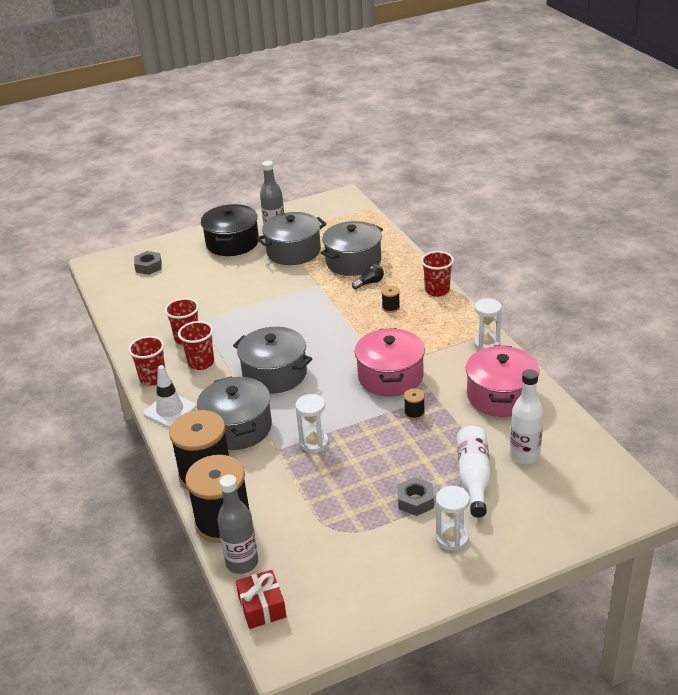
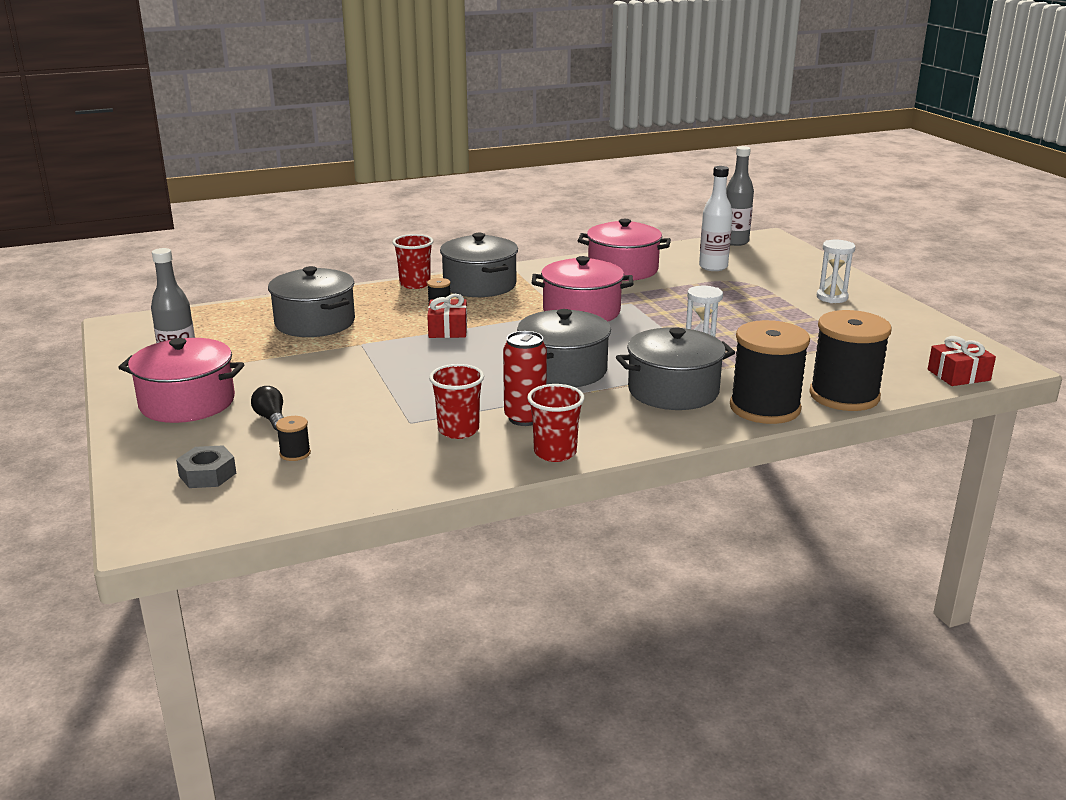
camera: 90 degrees left, 10 degrees down
white traffic cone [144,365,196,428] -> none
red cup [178,321,214,370] -> red can [503,331,547,426]
black pot [201,204,259,256] -> pink pot [118,338,244,423]
grey bottle [217,475,258,574] -> grey bottle moved to [726,146,754,246]
grey pot [257,212,326,265] -> grey pot moved to [440,233,518,297]
black light bulb [352,264,384,289] -> black light bulb moved to [251,386,284,431]
grey nut [398,477,434,516] -> none
black spool [404,388,425,420] -> black spool moved to [276,416,311,461]
white bottle [457,426,491,518] -> none
white hourglass [474,298,502,350] -> none
none -> red gift [427,294,467,338]

